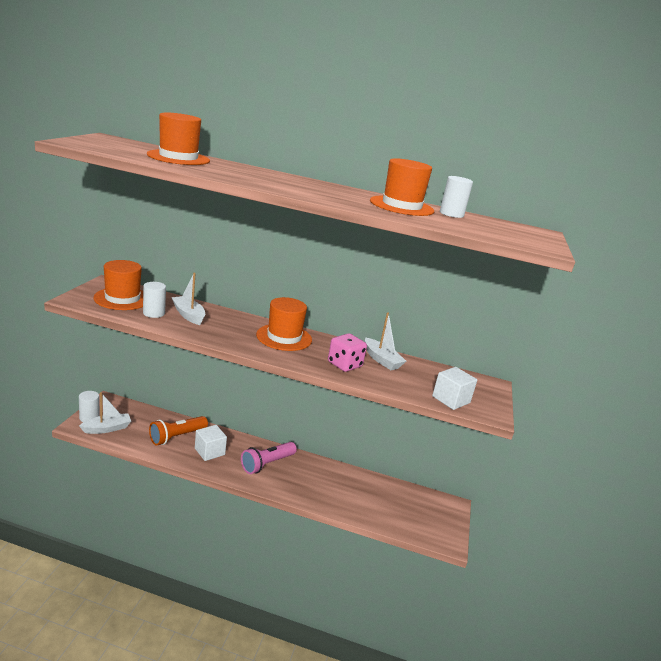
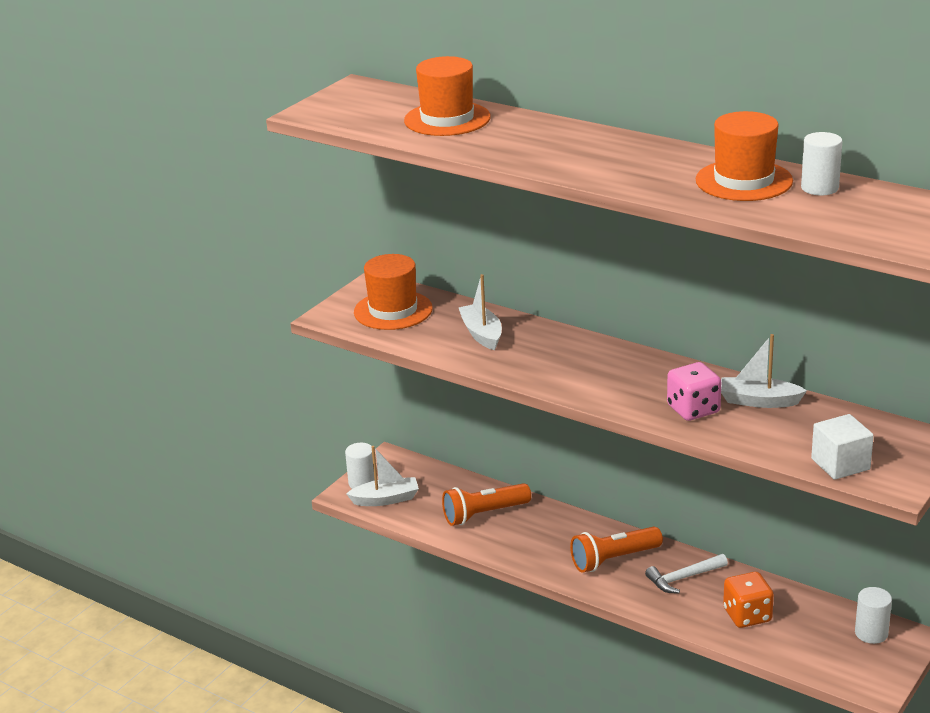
camera: 25 degrees right, 5 degrees up
white cylinder [143,282,166,318] -> white cylinder moved to [855,587,892,644]
white cube [195,425,227,461] -> none
pink flashlight [241,442,297,474] -> orange flashlight [570,527,663,573]
orange hat [256,297,312,351] -> none
white boat [365,312,406,370] -> white boat turned 120 degrees clockwise [721,334,807,408]
none -> white hammer [645,554,728,593]
none -> orange dice [723,572,774,628]

